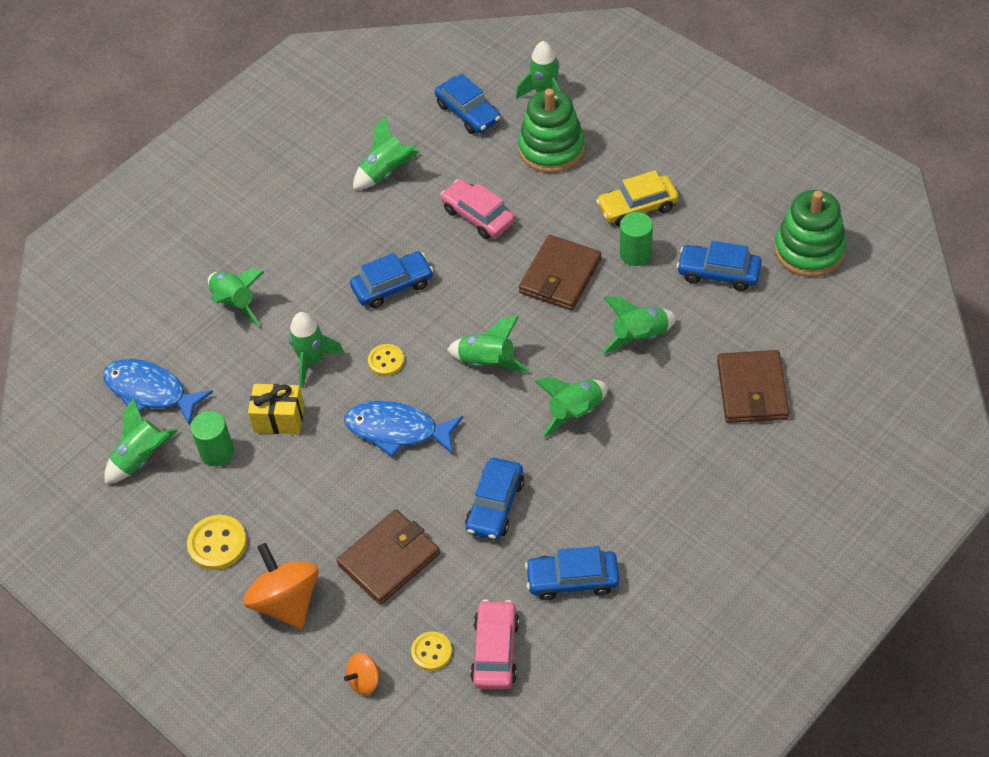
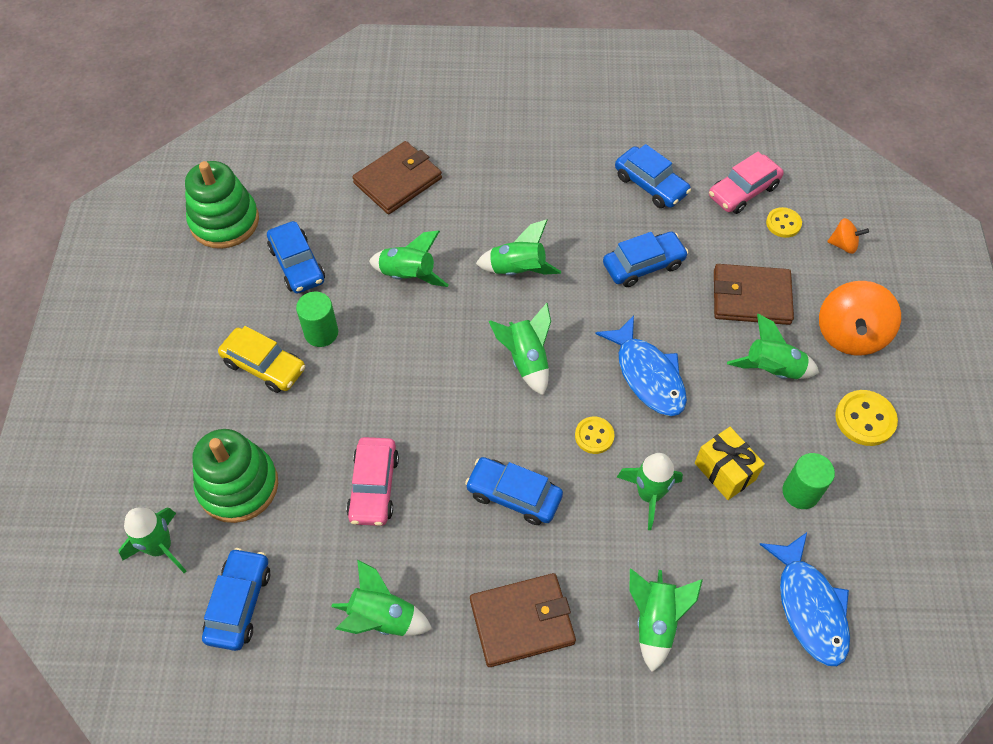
camera: 135 degrees left, 5 degrees up
green rocket [105,398,178,484] -> green rocket moved to [727,314,819,379]
brown wallet [519,235,602,311] -> brown wallet moved to [470,573,576,667]

